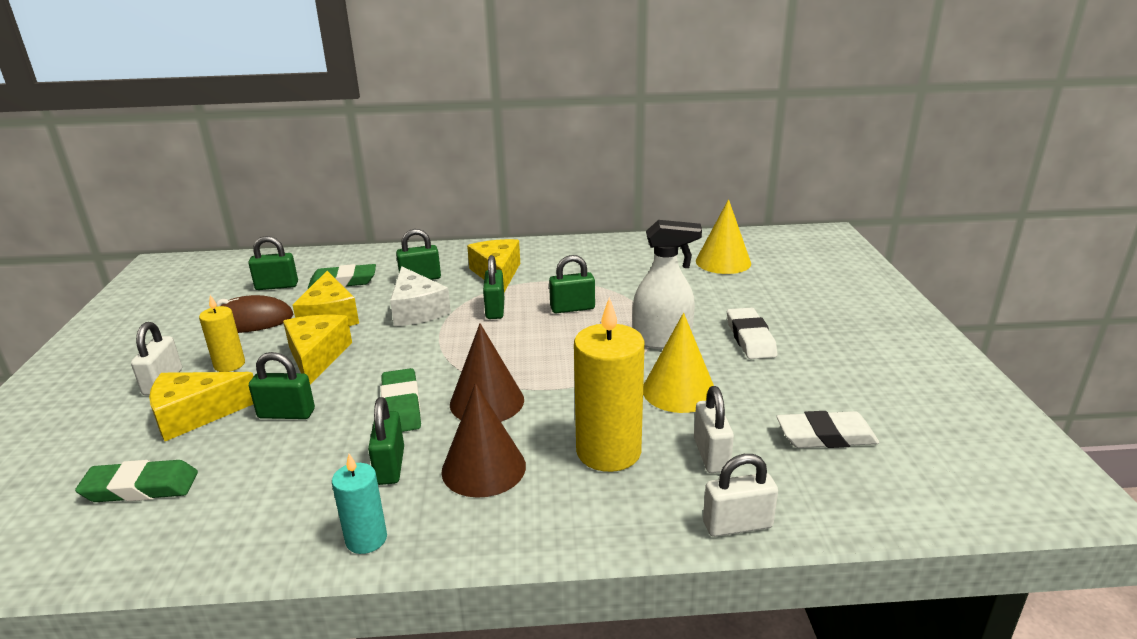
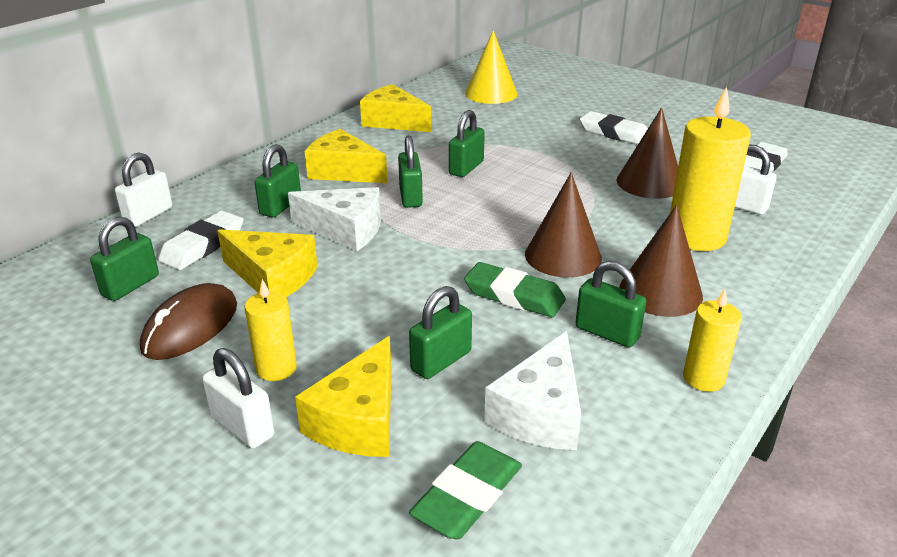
camera: 50 degrees left, 5 degrees up
yellow cheese [283,315,352,384] -> yellow cheese moved to [360,84,431,132]
green eraser [308,264,376,289] -> white eraser [158,211,243,270]
turquoise candle [332,454,387,554] -> yellow candle [683,289,742,392]
green padlock [483,255,504,319] -> green padlock turned 45 degrees clockwise [398,135,423,208]
white spray bottle [633,220,702,349] -> none
yellow cone [643,313,714,413] -> brown cone [616,107,678,199]
white padlock [703,454,778,537] -> white padlock moved to [115,153,172,227]
none -> white cheese [484,331,581,450]

